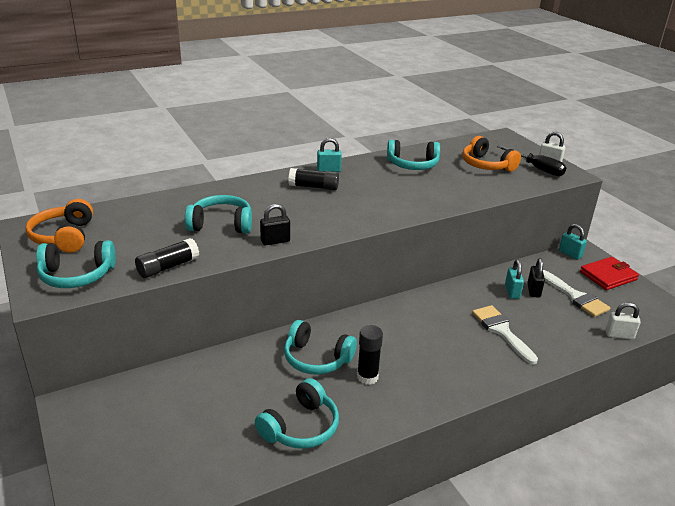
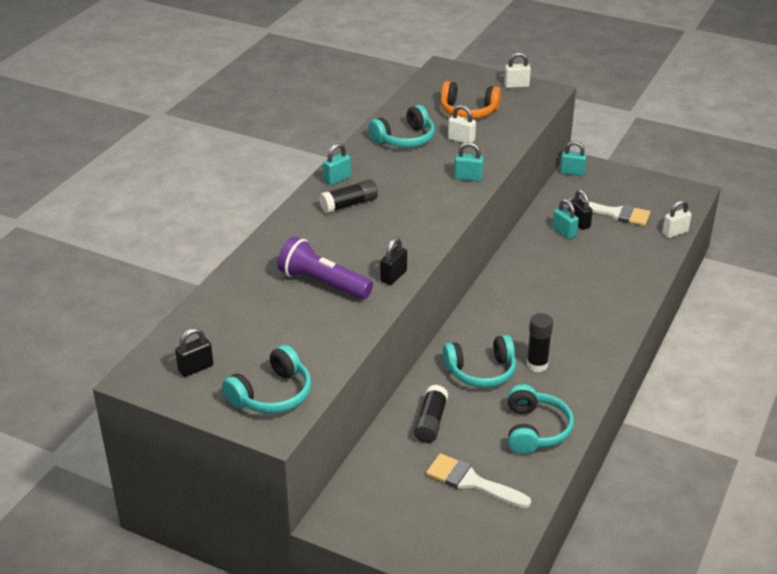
camera: 35 degrees left, 5 degrees up
orange headphones [26,199,93,253] -> black padlock [175,328,213,377]
black glue stick [135,238,199,278] -> black glue stick moved to [414,385,448,443]
turquoise headphones [185,195,252,233] -> purple flashlight [277,236,373,299]
white brush [472,305,538,365] -> white brush moved to [426,454,531,508]
black screwdriver [496,145,566,176] -> none
red wallet [580,257,639,290] -> none
none -> white padlock [448,105,476,143]
none -> turquoise padlock [454,142,484,182]

